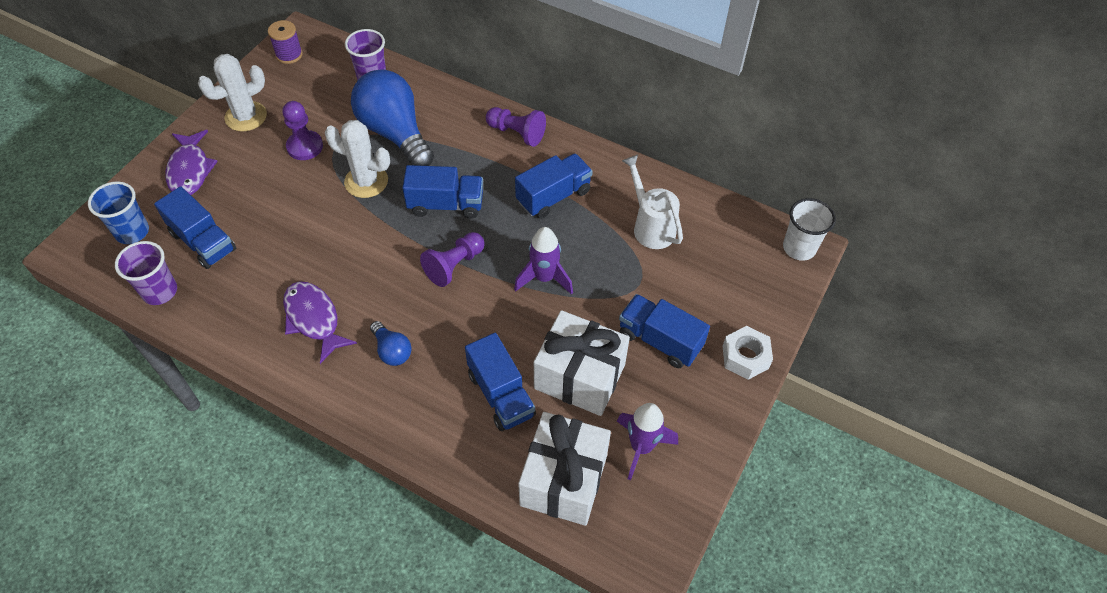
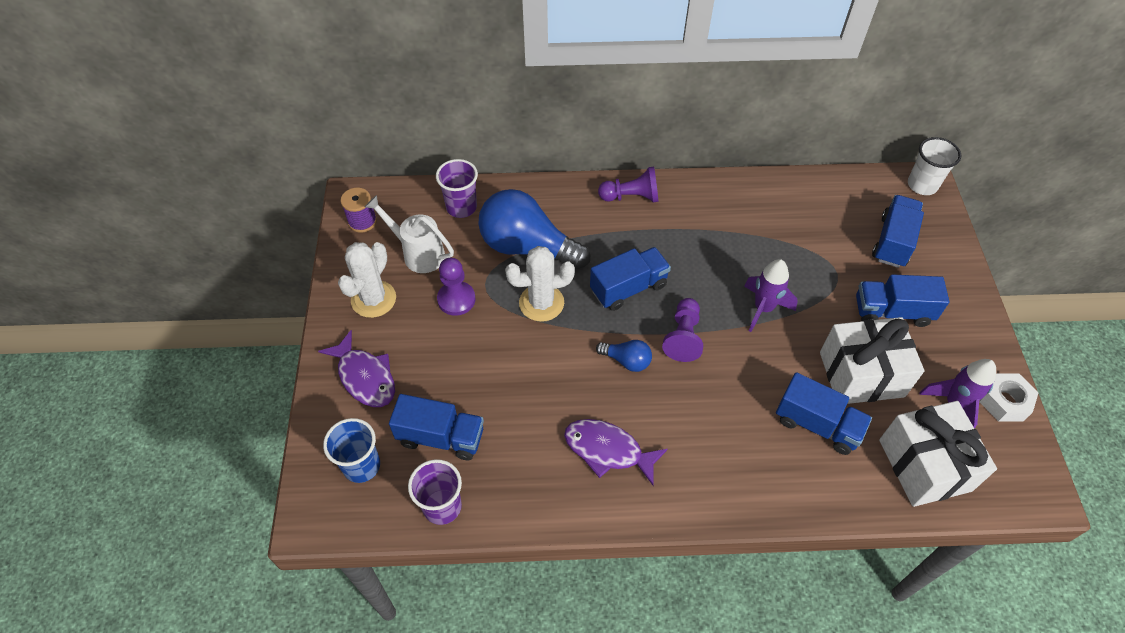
camera: 30 degrees left, 0 degrees up
blue light bulb [370,321,411,366] -> blue light bulb moved to [596,340,652,372]
blue truck [515,153,593,219] -> blue truck moved to [872,195,924,268]
white watering can [622,155,683,249] -> white watering can moved to [365,195,454,273]
white nut [722,326,773,380] -> white nut moved to [980,373,1038,422]

